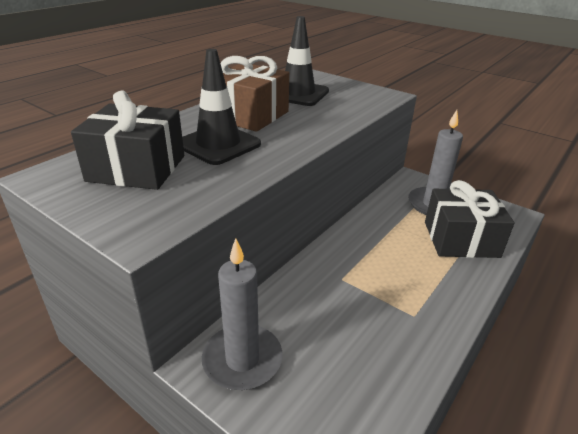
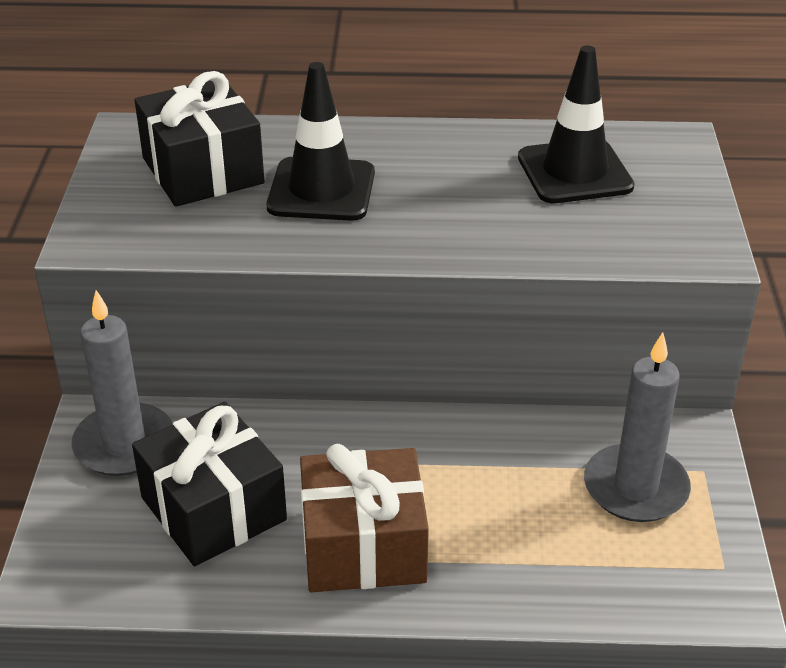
camera: 55 degrees right, 5 degrees up
brown gift [221,56,289,132] -> brown gift moved to [300,444,429,592]
black gift [425,180,514,258] -> black gift moved to [132,402,287,566]

